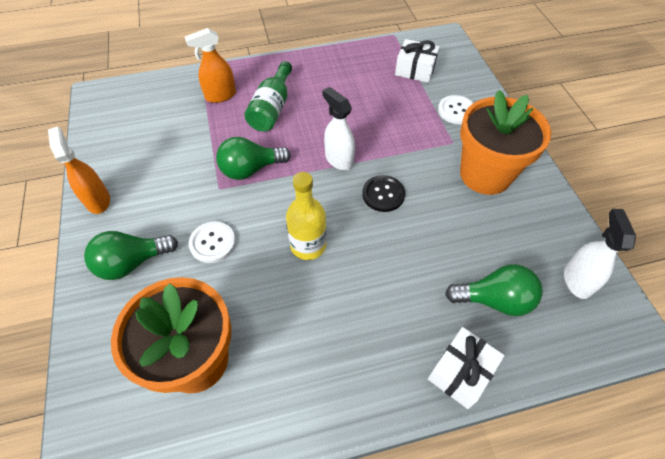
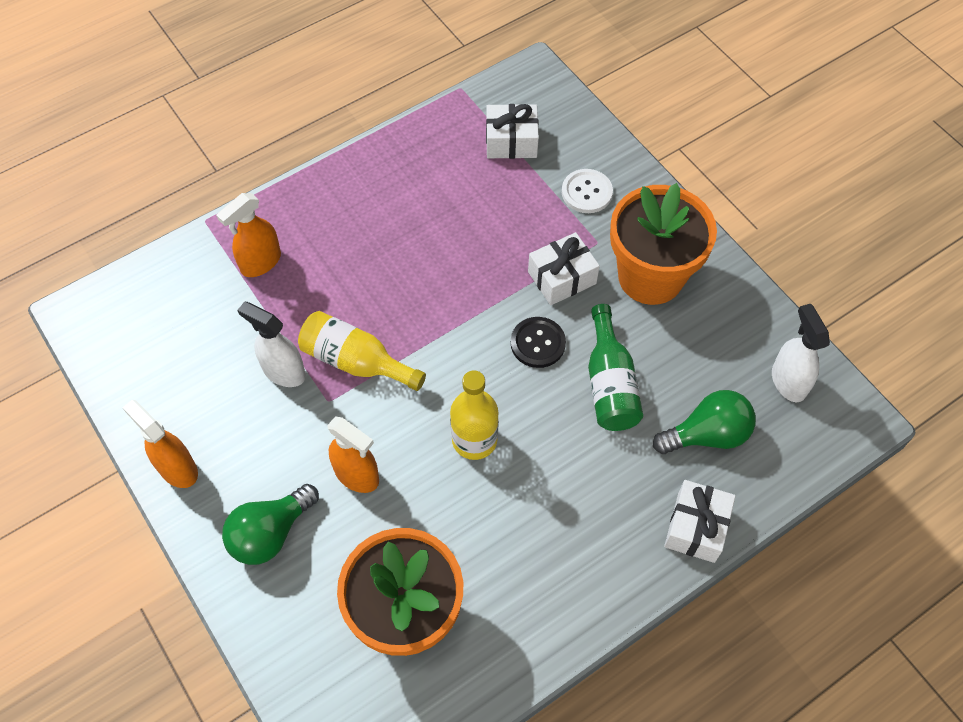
camera: 20 degrees left, 5 degrees up
white button [189,221,236,263] -> orange spray bottle [327,416,379,493]
green light bulb [216,137,291,180] -> yellow bottle [298,311,426,391]
green bottle [244,61,292,131] -> green bottle moved to [588,304,643,431]
white spray bottle [322,87,355,171] -> white spray bottle moved to [237,301,306,387]
none -> white gift [528,232,600,305]

